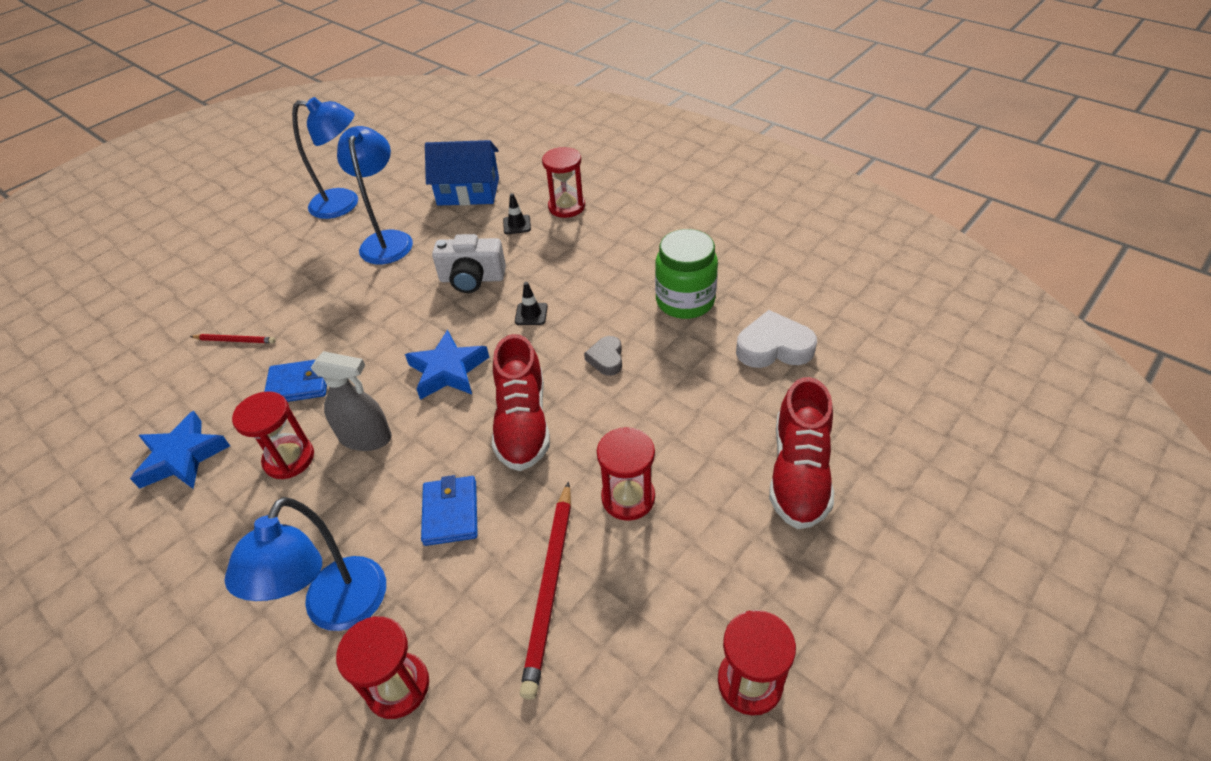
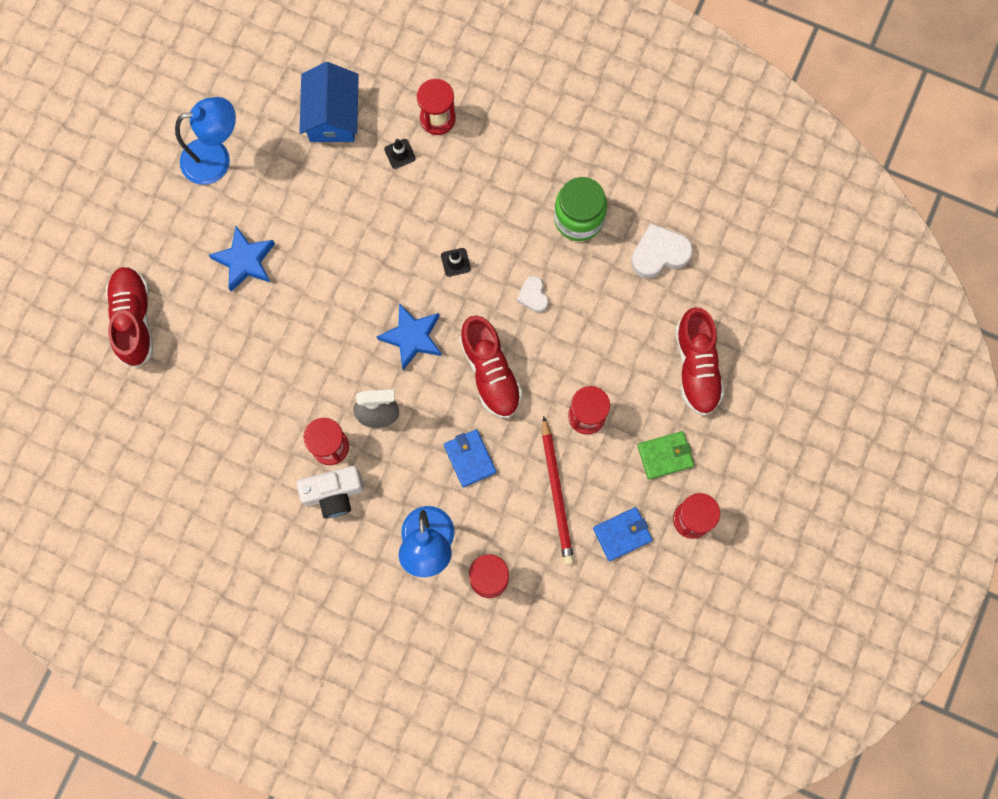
camera: 20 degrees left, 30 degrees up
blue star [130,411,230,489] -> blue star moved to [209,226,275,292]
red pencil [190,334,276,343] -> none
blue wallet [264,359,327,402] -> blue wallet moved to [593,507,653,561]
blue lamp [337,126,413,265] -> none
blue house [425,140,499,206] -> blue house turned 75 degrees counterclockwise [299,62,359,142]
white camera [432,234,506,293] -> white camera moved to [296,466,364,518]
grey heart [584,336,622,376] -> white heart [517,276,548,313]
none -> red shoe [106,266,153,368]
none -> green wallet [637,431,694,480]

